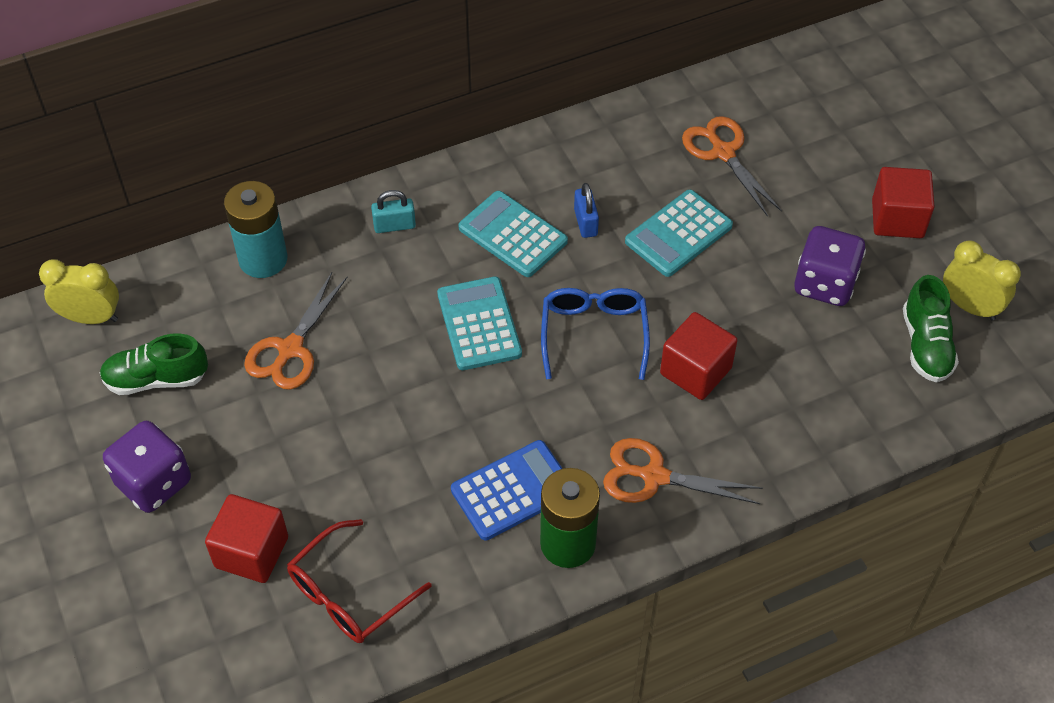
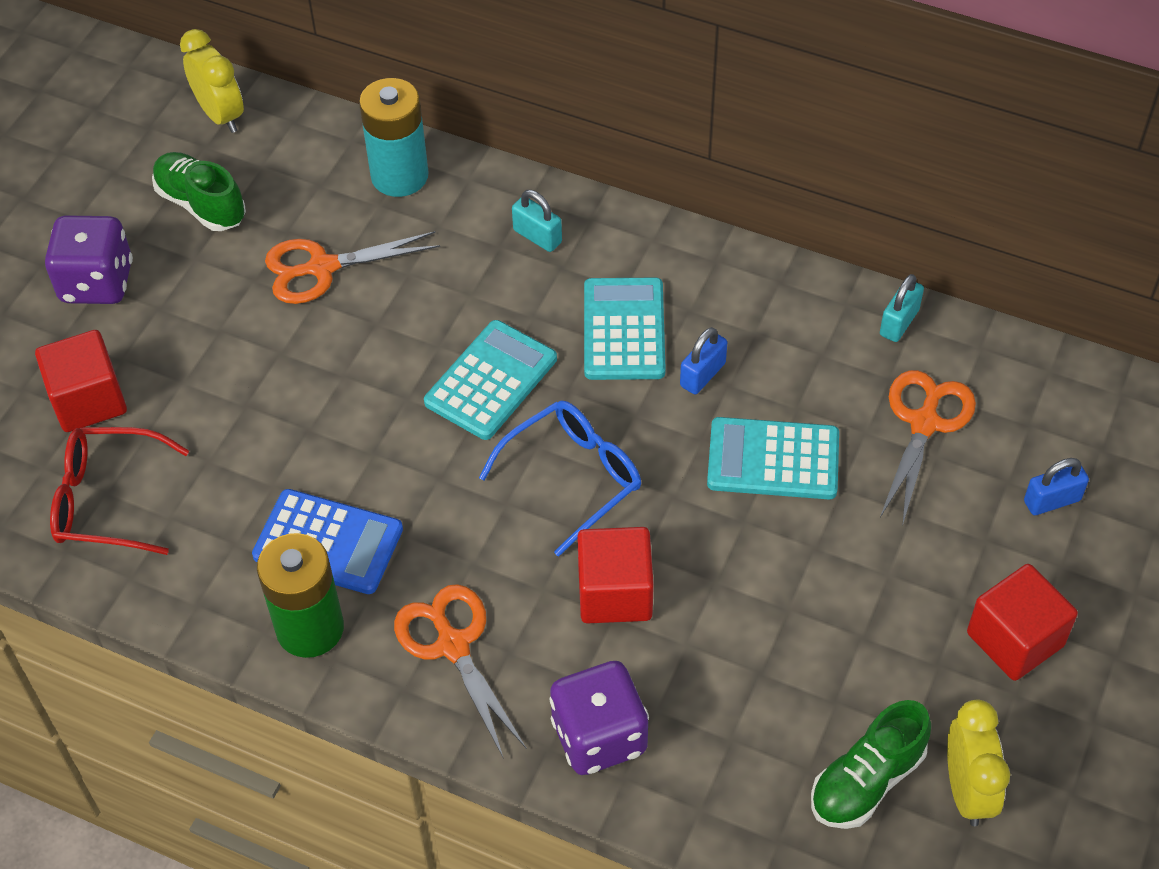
camera: 50 degrees right, 0 degrees up
purple dice [794,226,866,306] -> purple dice moved to [549,661,649,775]
none -> turquoise padlock [880,274,924,342]
none -> blue padlock [1024,458,1089,515]

